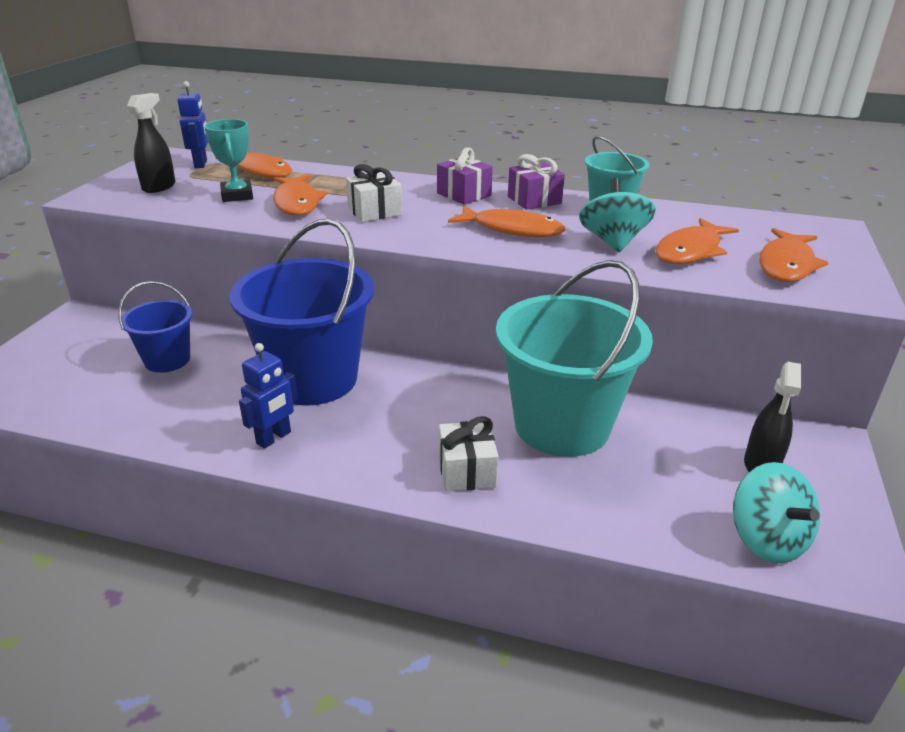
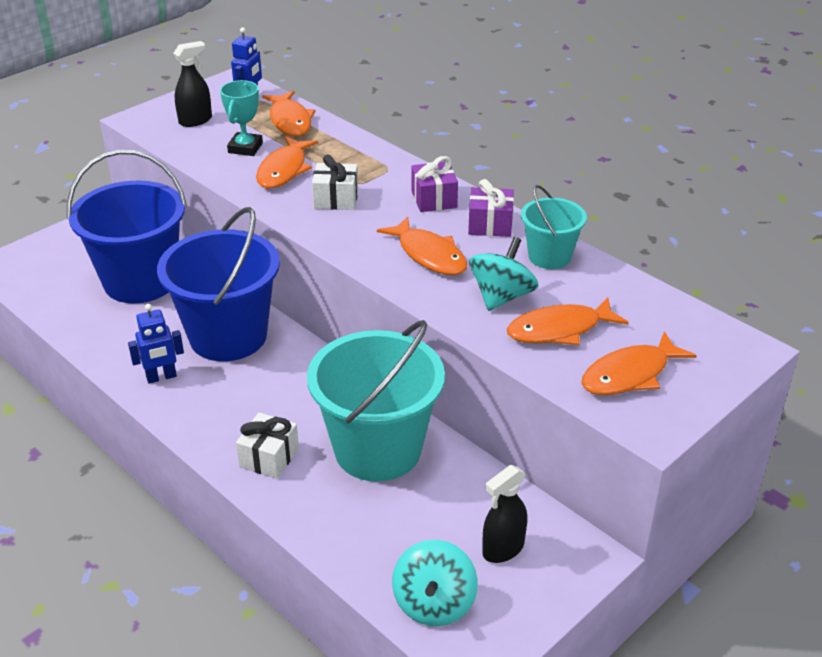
camera: 30 degrees right, 5 degrees up
blue bucket [118,281,192,373] -> blue bucket [67,150,187,303], size x1.93

